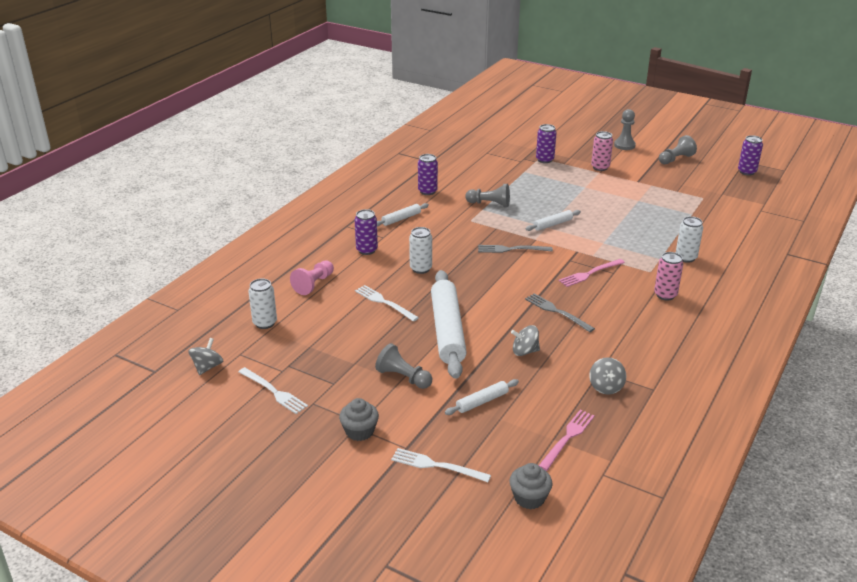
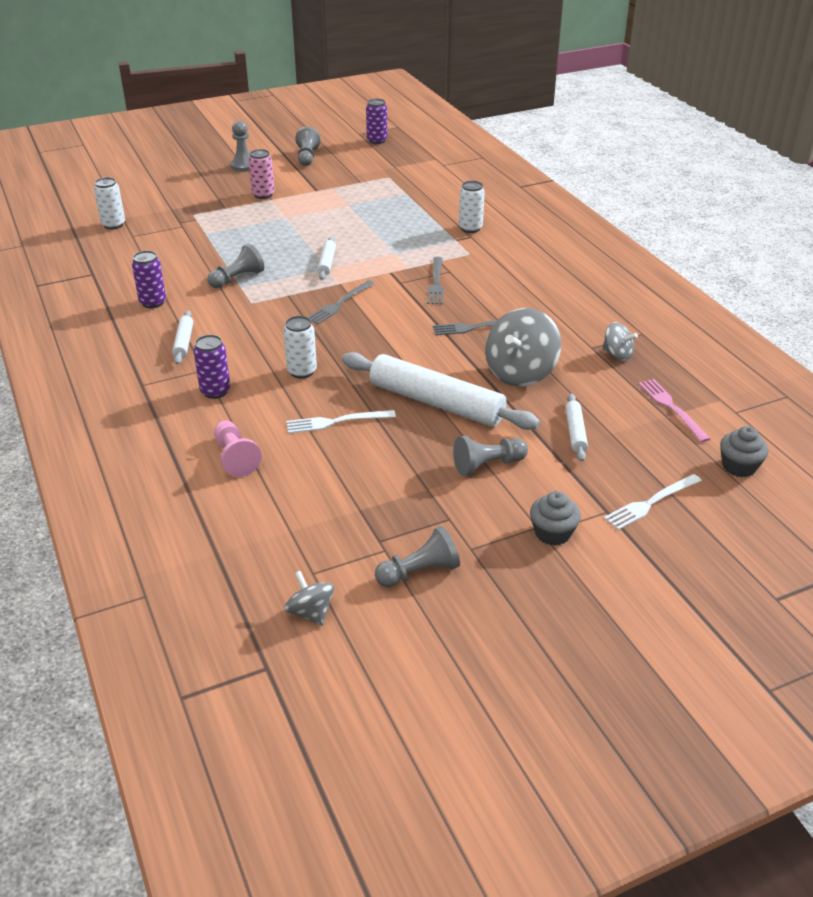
camera: 55 degrees left, 5 degrees up
white fork [239,367,308,414] -> grey pawn [375,526,460,587]
white can [248,278,277,329] -> white can moved to [94,177,125,230]
grey spinning top [511,325,540,356] -> grey spinning top [485,308,561,386], size x1.90
purple can [536,124,556,163] -> none
pink fork [559,259,625,287] -> grey fork [427,257,444,304]
pink can [654,252,683,301] -> none

